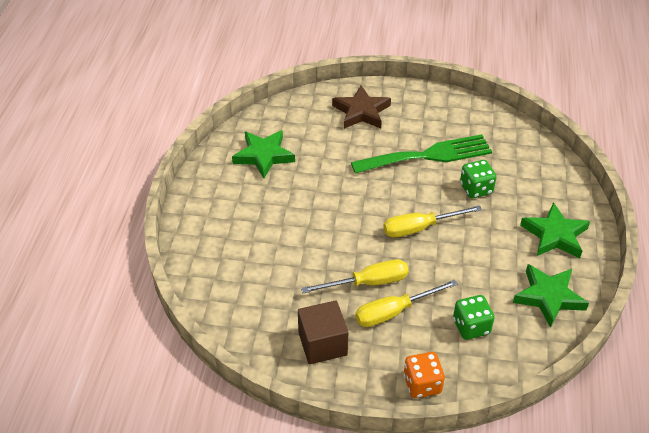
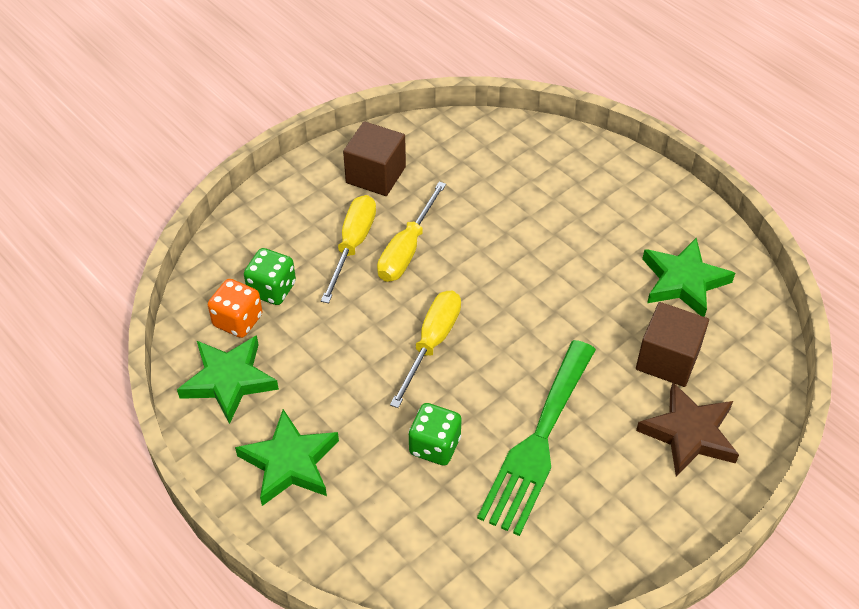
camera: 130 degrees right, 5 degrees up
orange dice [404,352,445,398] -> orange dice moved to [208,279,263,338]
none -> brown cube [636,302,709,387]

